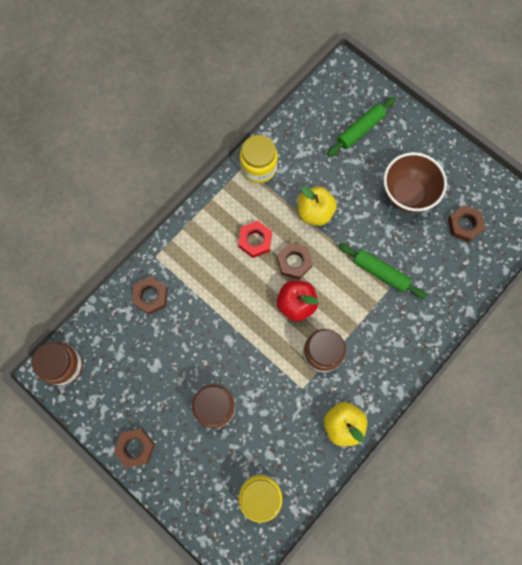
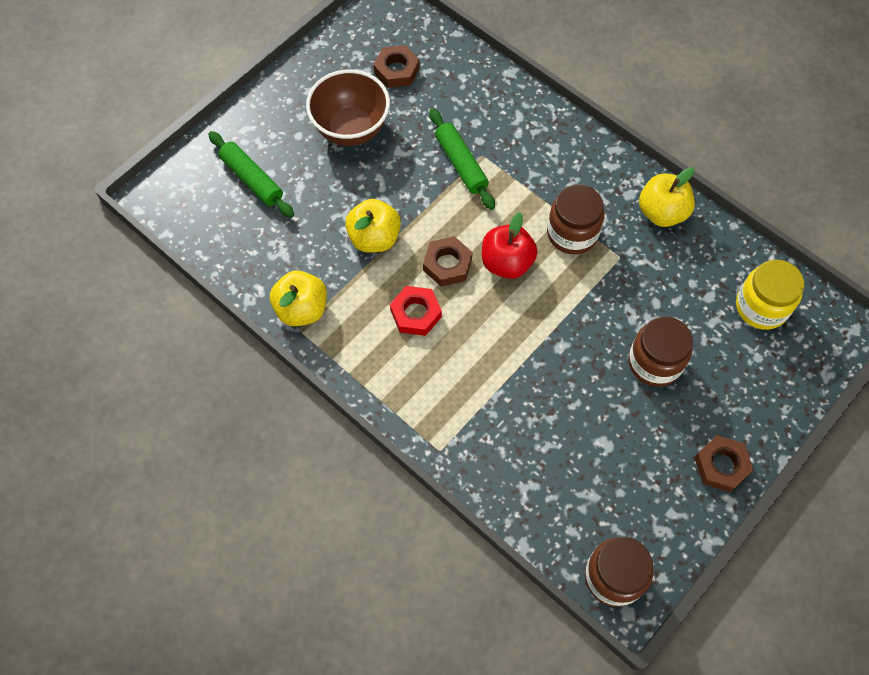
camera: 90 degrees left, 10 degrees down
brown nut [132,276,168,315] -> none
yellow jar [240,135,278,183] -> yellow apple [270,271,327,326]
green rolling pin [339,243,427,299] -> green rolling pin turned 60 degrees counterclockwise [429,108,495,210]

